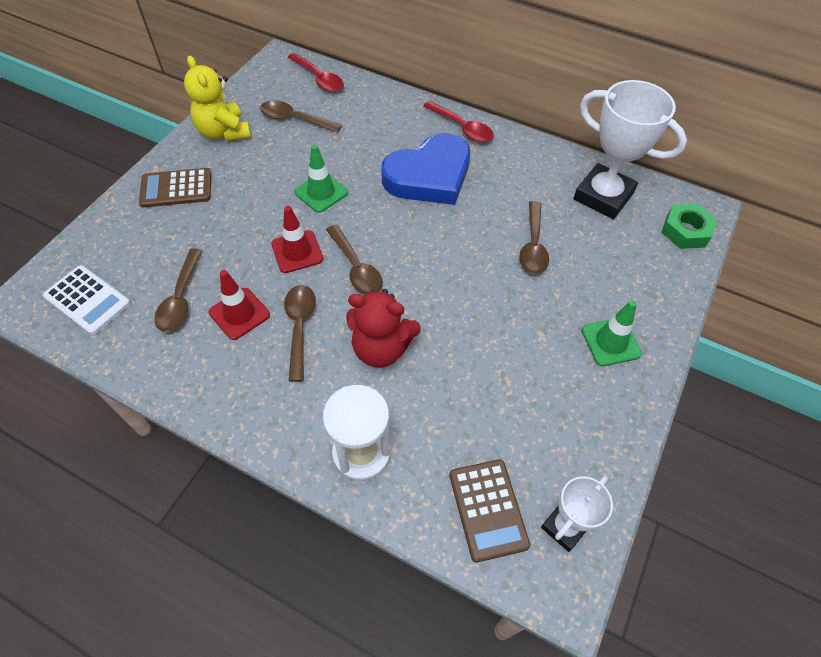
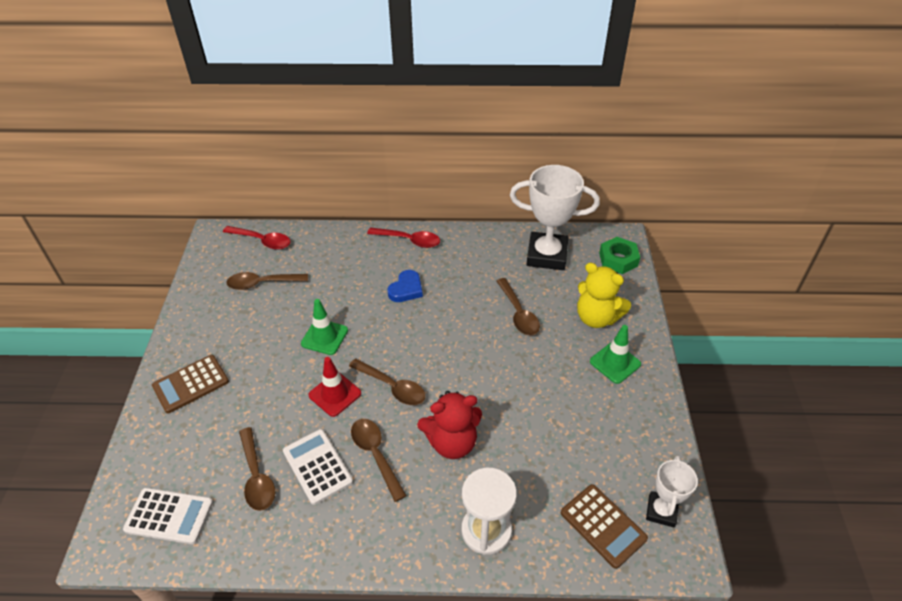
camera: 25 degrees left, 10 degrees down
yellow teddy bear [184,56,251,142] -> yellow teddy bear moved to [577,263,631,328]
red traffic cone [209,270,270,340] -> white calculator [283,429,353,505]
blue heart [382,133,470,205] -> blue heart [388,270,423,302], size x0.48

